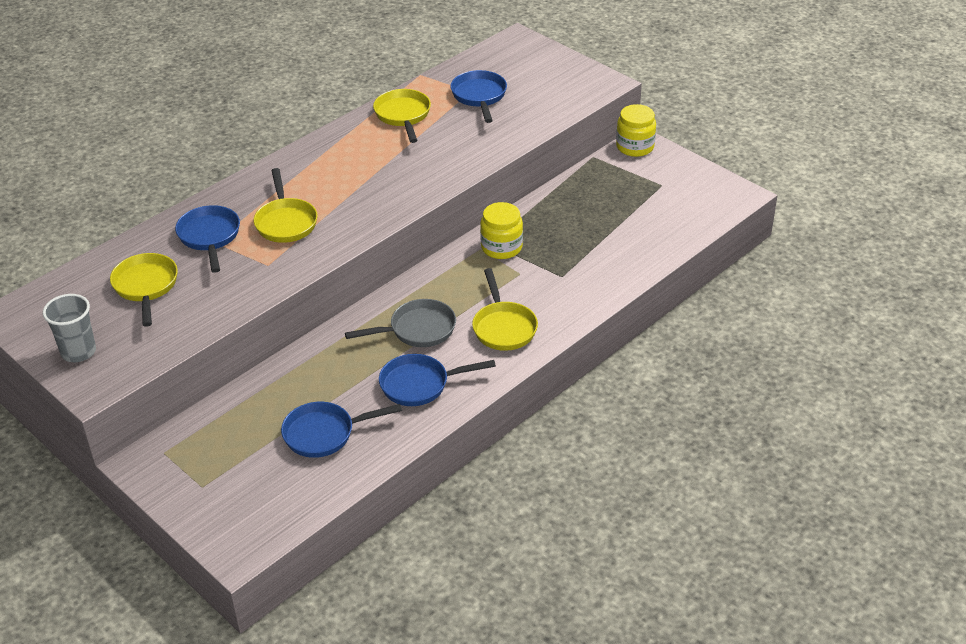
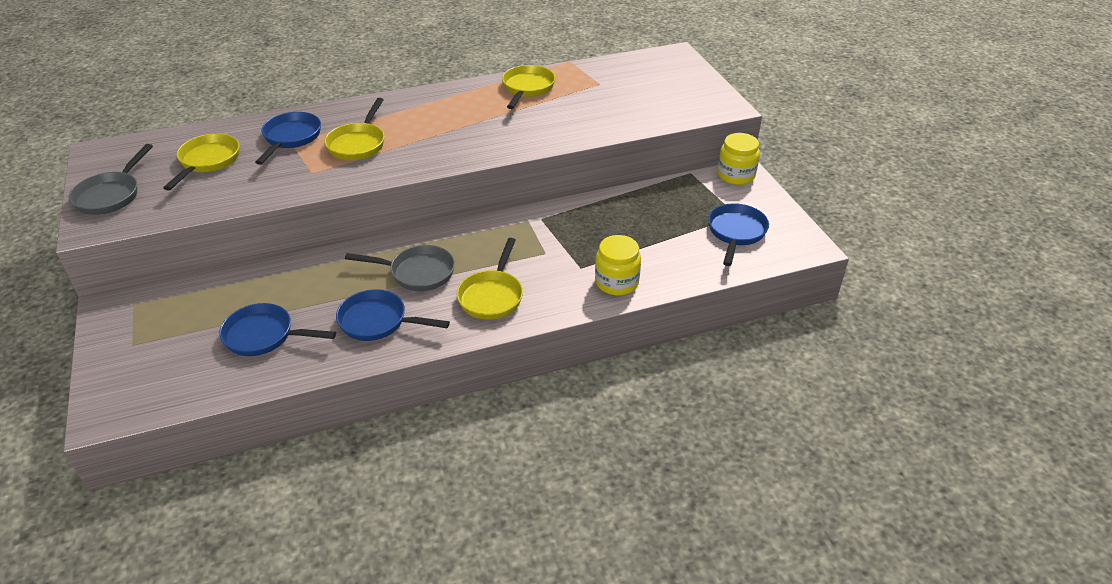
camera: 25 degrees right, 0 degrees up
grey cup [43,294,96,362] -> grey pan [68,144,153,215]
blue pan [450,70,507,123] -> blue pan moved to [708,203,769,266]
yellow jar [480,202,523,259] -> yellow jar moved to [595,235,641,296]

